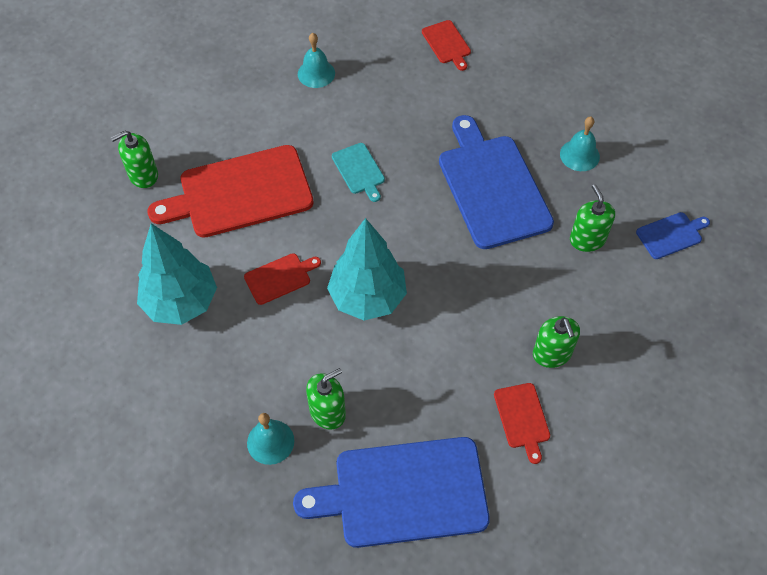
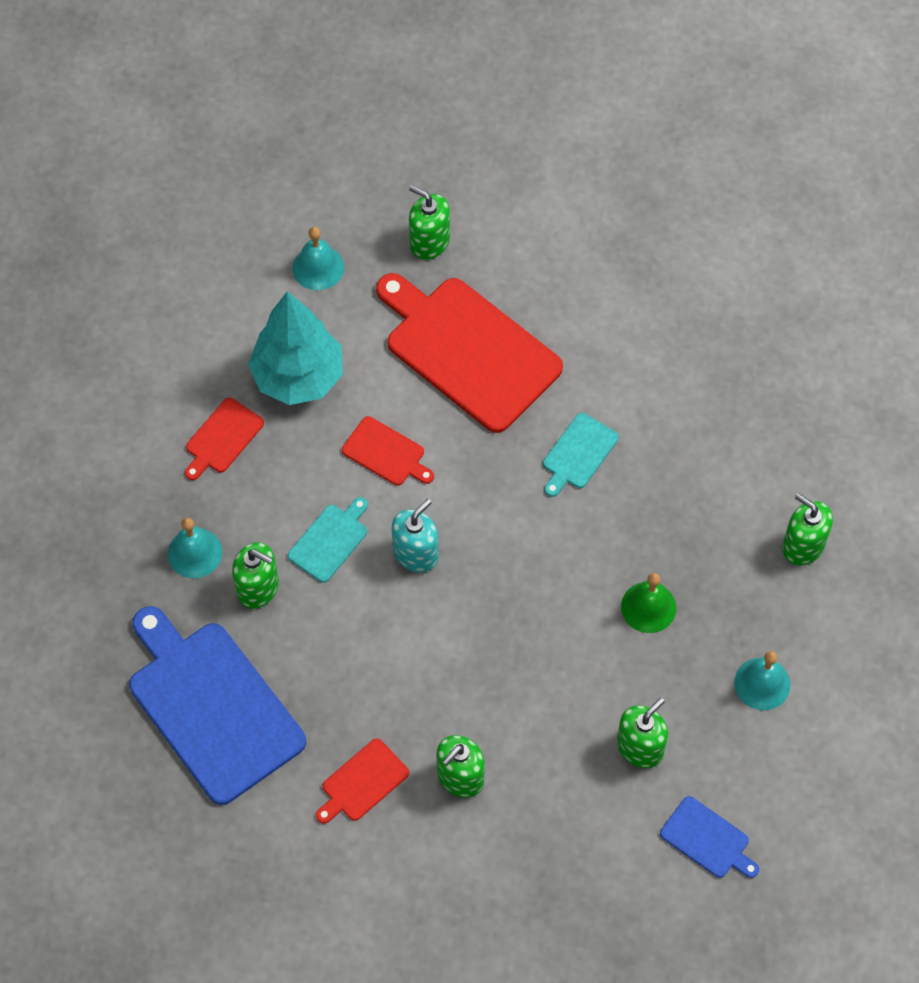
camera: 60 degrees right, 5 degrees up
turquoise bell [298,33,335,88] -> turquoise bell moved to [292,227,344,290]
turquoise tree [327,218,407,321] -> turquoise soap dispenser [392,499,438,573]
red cutting board [422,20,471,71] -> red cutting board moved to [185,397,264,480]
blue cutting board [439,115,554,249] -> green bell [621,573,676,633]
none -> turquoise cutting board [288,497,368,583]
none -> green soap dispenser [782,493,833,565]

